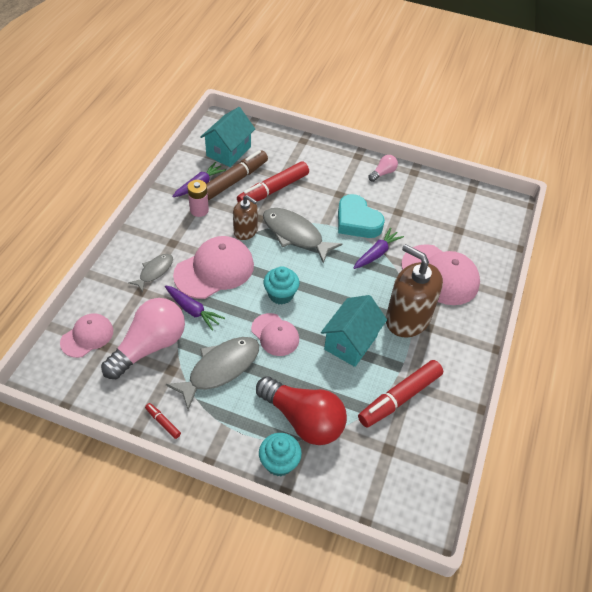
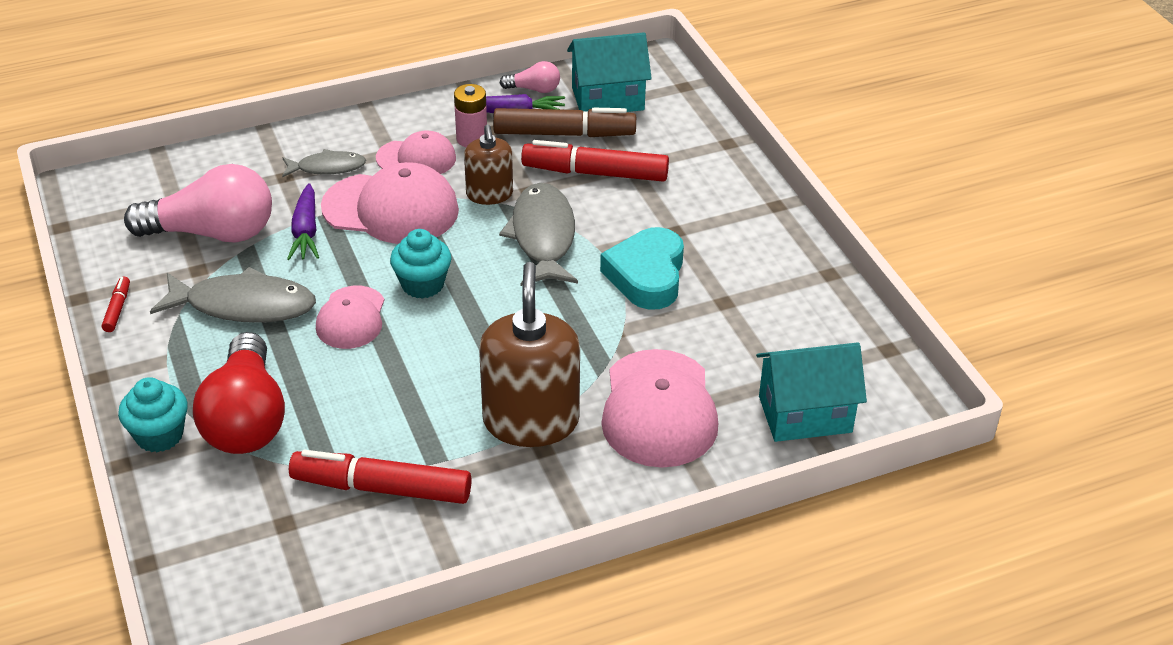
camera: 50 degrees right, 10 degrees down
pink cap [60,313,113,358] -> pink cap moved to [376,130,456,174]
turquoise house [321,295,387,367] -> turquoise house moved to [756,342,867,442]
purple carrot [354,228,404,269] -> none
pink light bulb [368,155,398,182] -> pink light bulb moved to [500,61,560,93]

